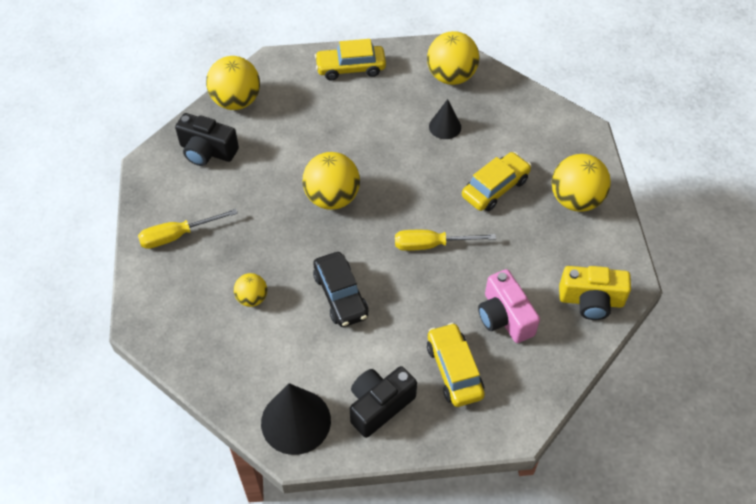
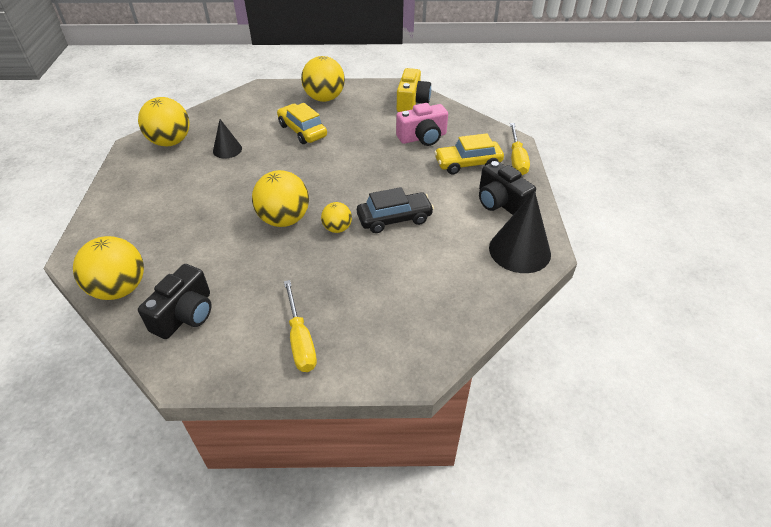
camera: 85 degrees left, 10 degrees down
yellow ball [234,273,267,307] -> yellow ball moved to [321,202,352,233]
yellow car [315,39,386,80] -> none
yellow screwdriver [395,230,496,251] -> yellow screwdriver moved to [510,123,530,175]

